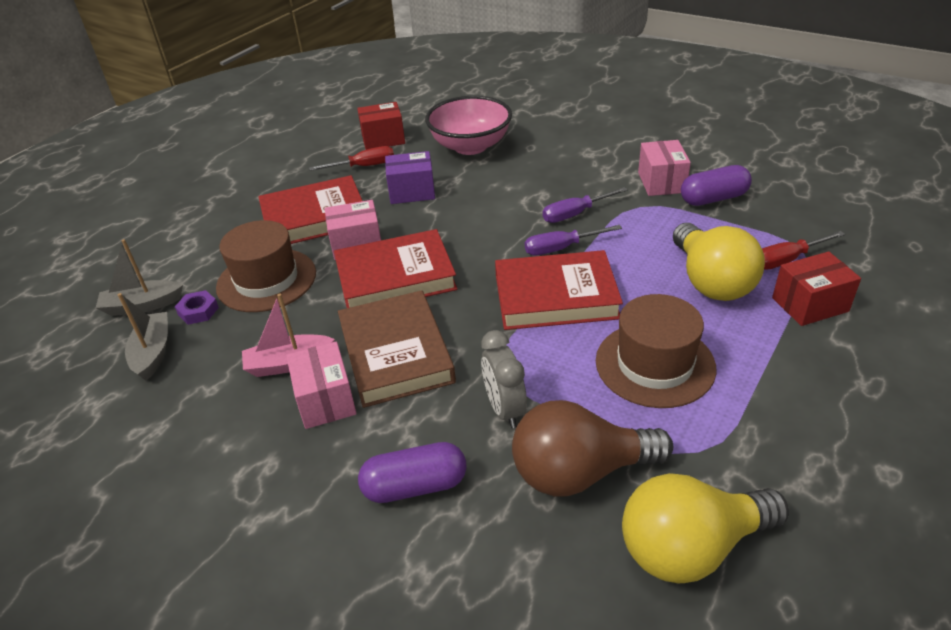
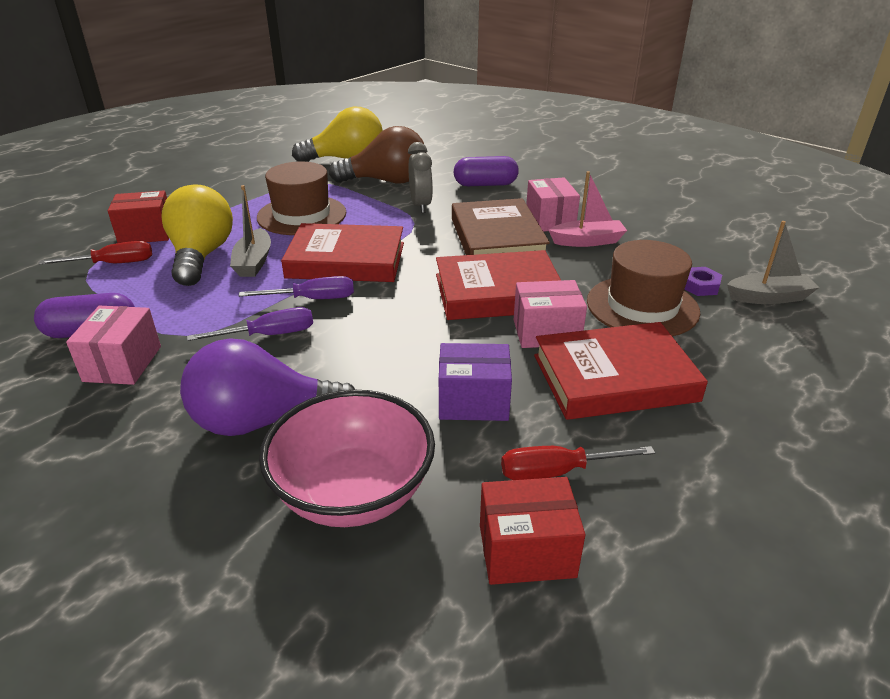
camera: 175 degrees left, 5 degrees down
grey boat [118,293,168,381] -> grey boat moved to [230,185,271,277]
none -> purple light bulb [180,338,355,436]

